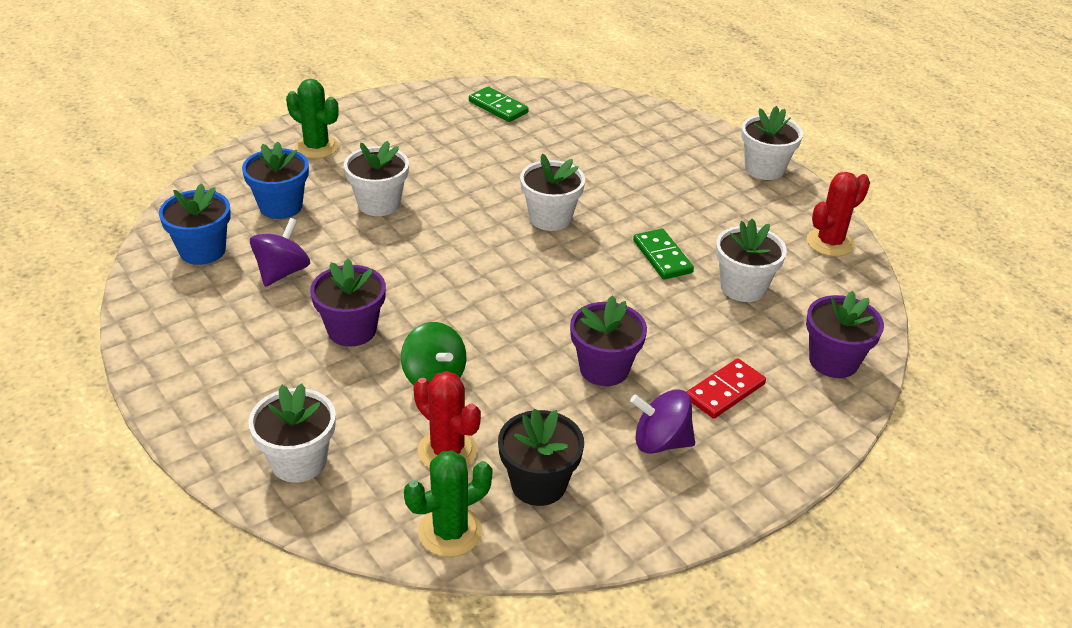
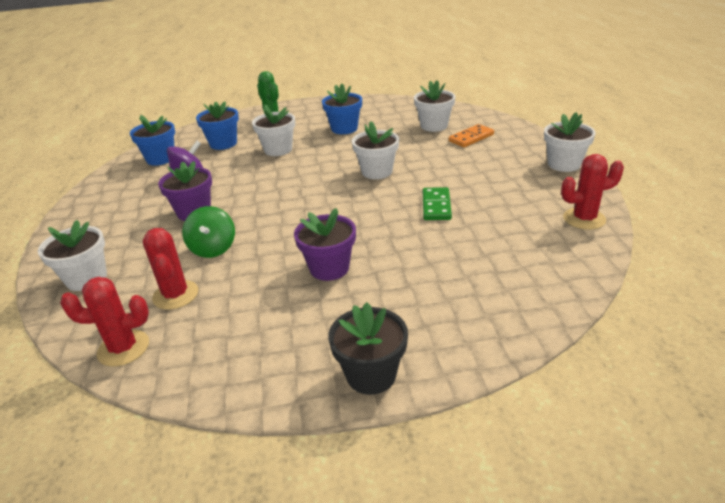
camera: 30 degrees right, 5 degrees down
green cactus [404,450,492,557] -> red cactus [60,277,149,367]
green domino [469,87,529,122] -> none
black flower pot [498,409,584,506] -> black flower pot moved to [328,302,408,395]
purple spinning top [630,389,695,454] -> none
red domino [687,358,766,419] -> none
white flower pot [716,219,787,302] -> white flower pot moved to [414,80,455,132]
purple flower pot [806,291,884,378] -> none
none -> blue flower pot [322,84,362,134]
none -> orange domino [449,124,494,147]

